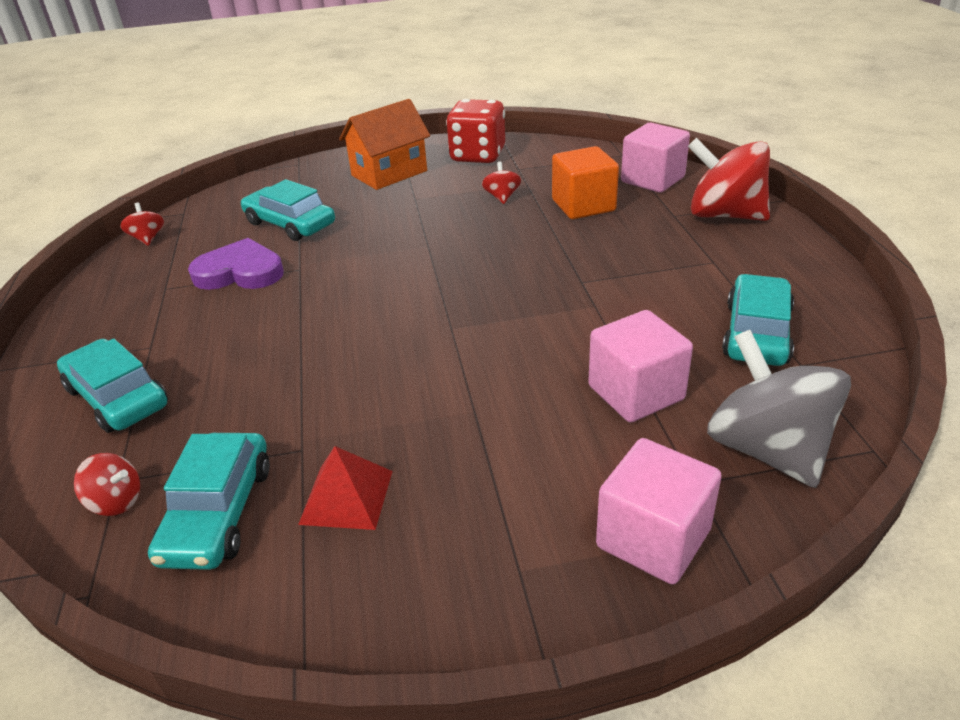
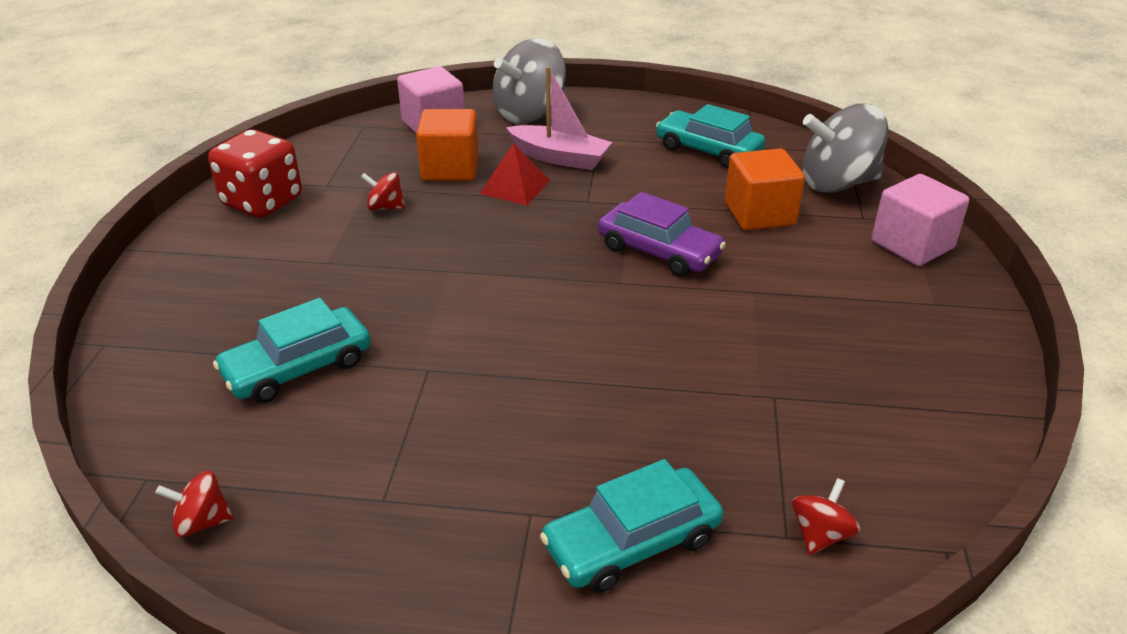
camera: 75 degrees left, 0 degrees up
turquoise car [148,433,270,570] -> none
purple heart [188,238,284,290] -> none
red pyramid [298,446,393,530] -> red pyramid moved to [480,143,550,205]
orange house [339,99,430,190] -> none
pink cube [588,310,693,422] -> orange cube [725,148,805,230]
red spinning top [688,138,770,221] -> grey spinning top [493,38,566,124]
none -> pink boat [506,66,612,170]
none -> purple car [598,192,726,277]

